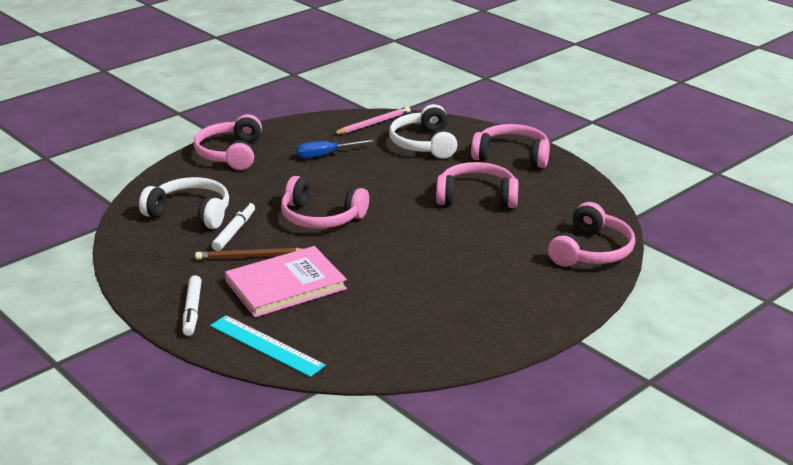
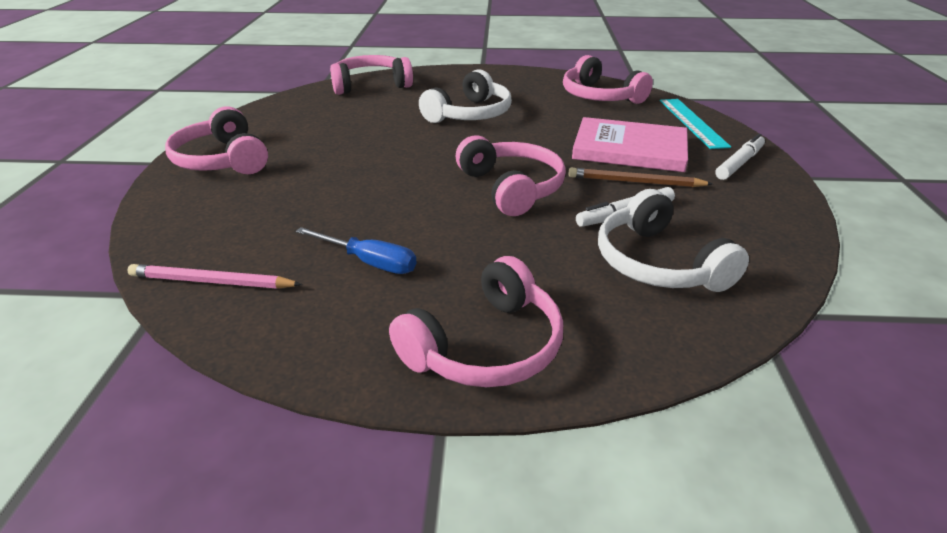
camera: 135 degrees left, 5 degrees up
brown pencil [195,248,302,260] -> brown pencil turned 150 degrees clockwise [568,168,713,187]
white headphones [389,104,457,159] -> white headphones moved to [419,69,512,123]
pink headphones [436,162,518,208] -> pink headphones moved to [563,55,653,104]

